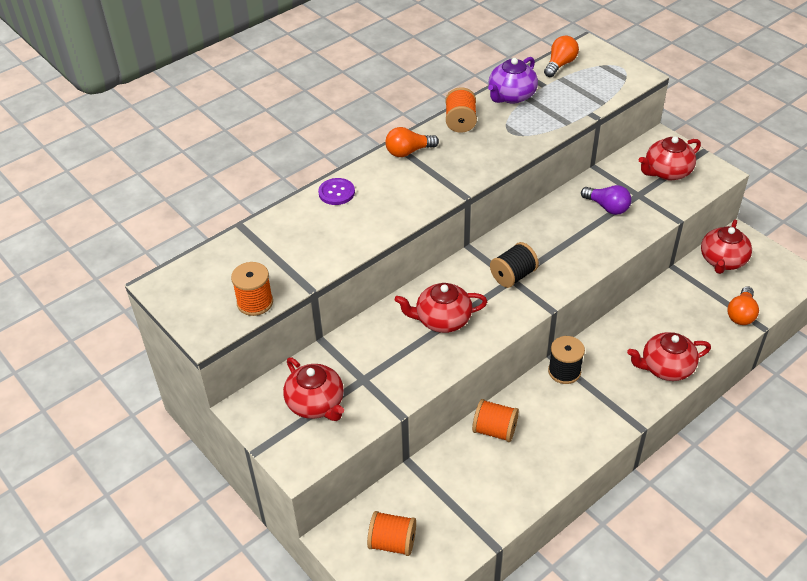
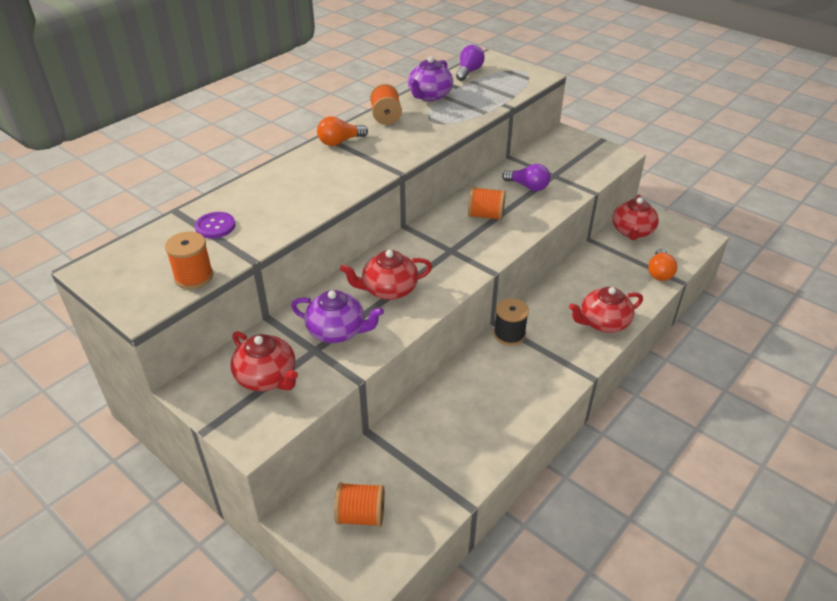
camera: 10 degrees left, 5 degrees down
purple button [318,178,355,205] -> purple button moved to [195,212,235,239]
orange spool [472,399,519,442] -> orange spool moved to [468,187,506,221]
black spool [490,242,539,288] -> none
orange light bulb [544,36,579,77] -> purple light bulb [456,45,485,81]
red teapot [639,136,701,180] -> none
none -> purple teapot [291,290,384,343]

